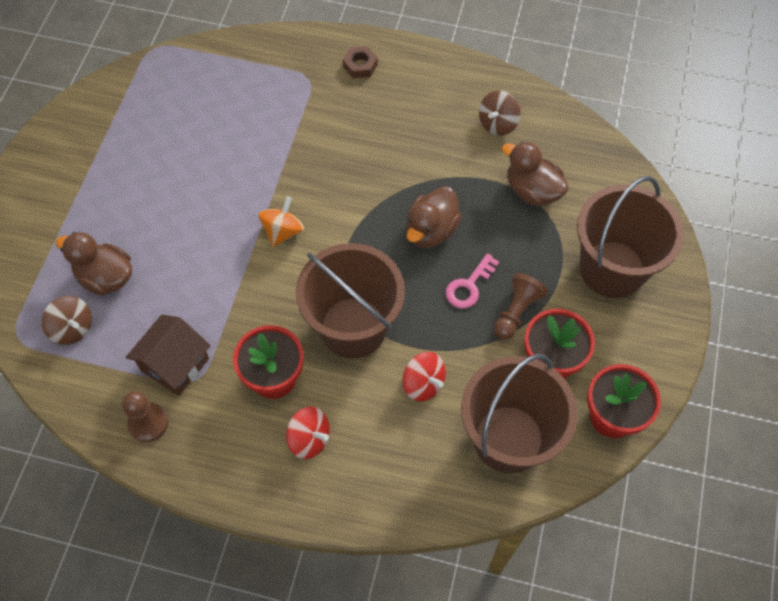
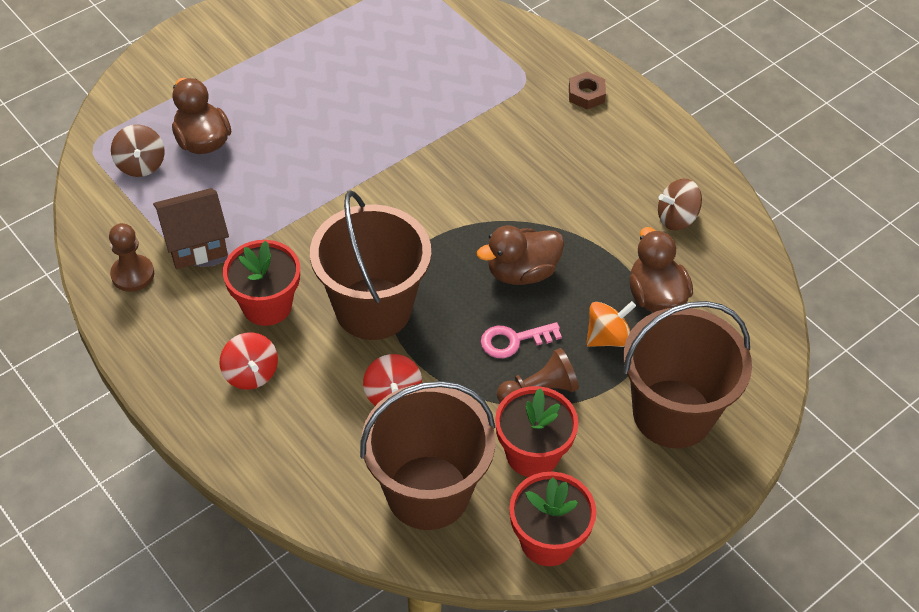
camera: 35 degrees right, 10 degrees down
orange spinning top [259,196,304,247] -> orange spinning top moved to [586,301,636,347]

